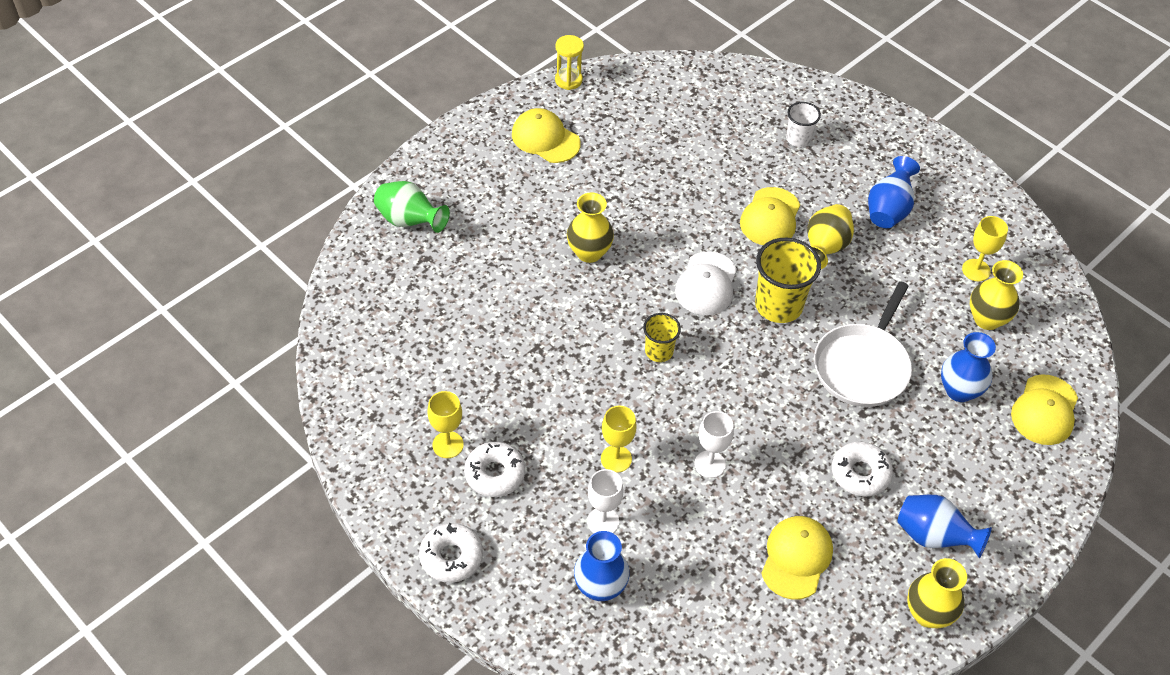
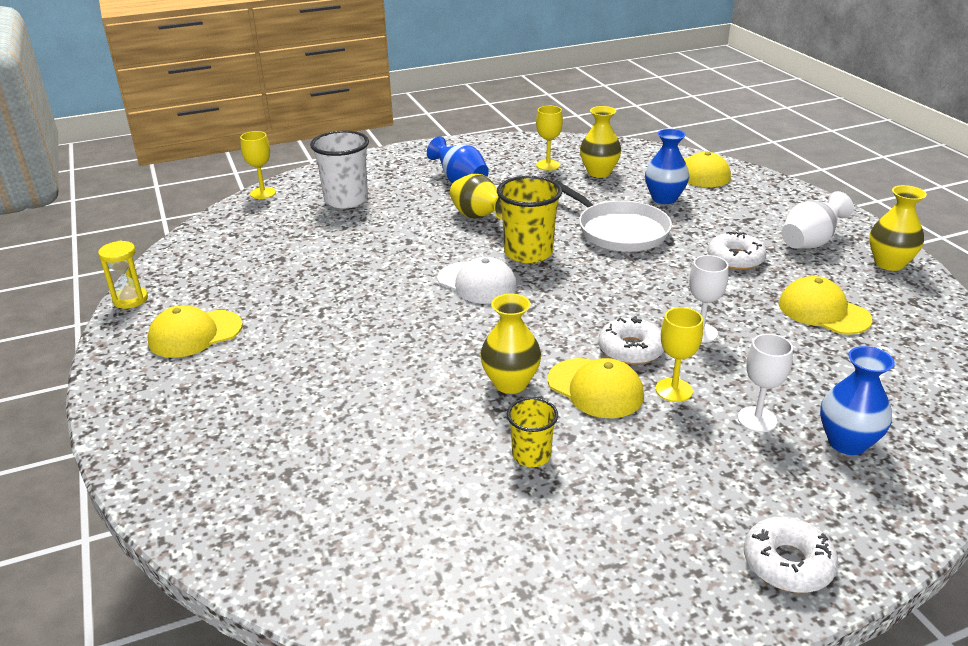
camera: 65 degrees left, 20 degrees down
green vase [374,181,450,233] -> none
yellow goblet [428,391,464,458] -> yellow goblet moved to [240,131,276,199]
white donut [464,442,525,497] -> white donut moved to [598,316,664,365]
yellow vase [567,192,614,263] -> yellow vase moved to [480,294,541,394]
yellow cup [643,313,681,362] -> yellow cup moved to [507,397,558,467]
yellow cap [740,187,800,245] -> yellow cap moved to [548,358,644,418]
white cup [786,102,821,147] -> white cup [310,130,369,208], size x1.74
blue vase [897,495,992,558] -> white vase [781,191,854,249]

